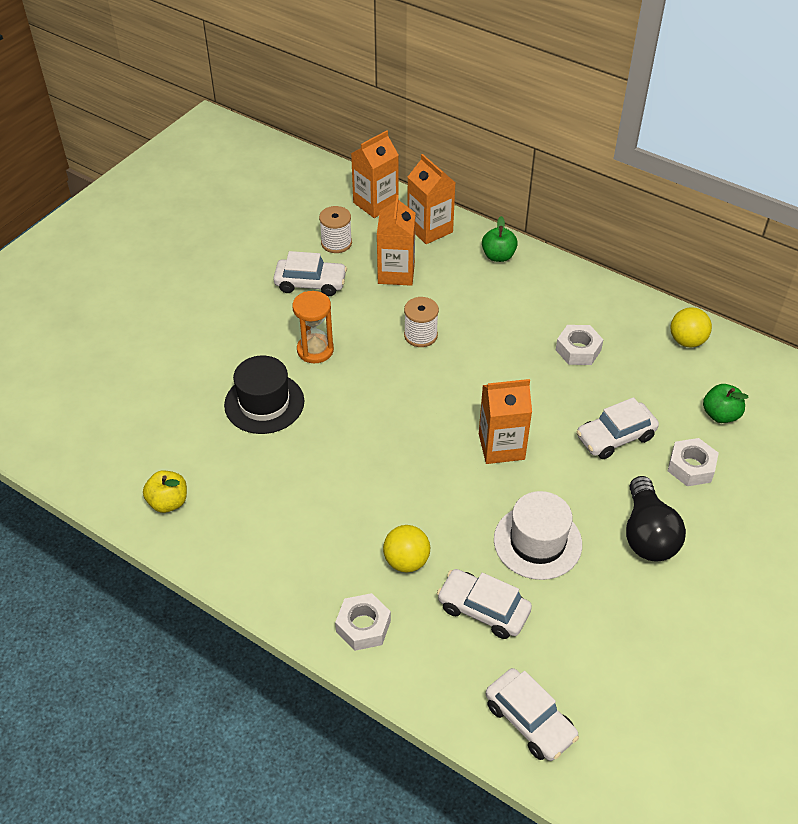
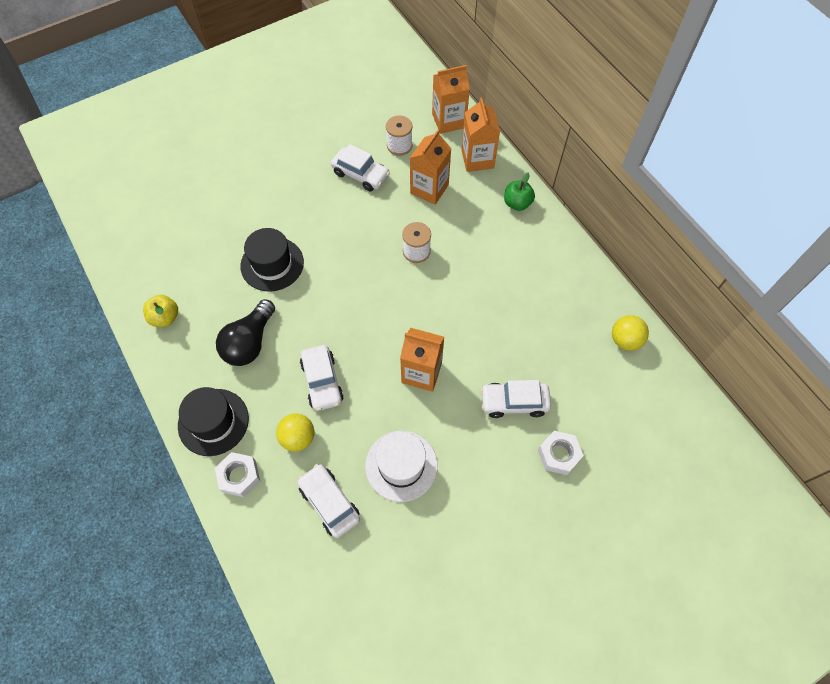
camera: 25 degrees right, 15 degrees up
orange hourglass [292,291,334,363] -> none
white car [486,668,579,761] -> white car moved to [300,345,344,411]
white nut [556,325,604,365] -> none
black light bulb [626,476,686,562] -> black light bulb moved to [216,299,275,366]
green apple [703,384,749,423] -> none
none -> black hat [178,387,249,456]

